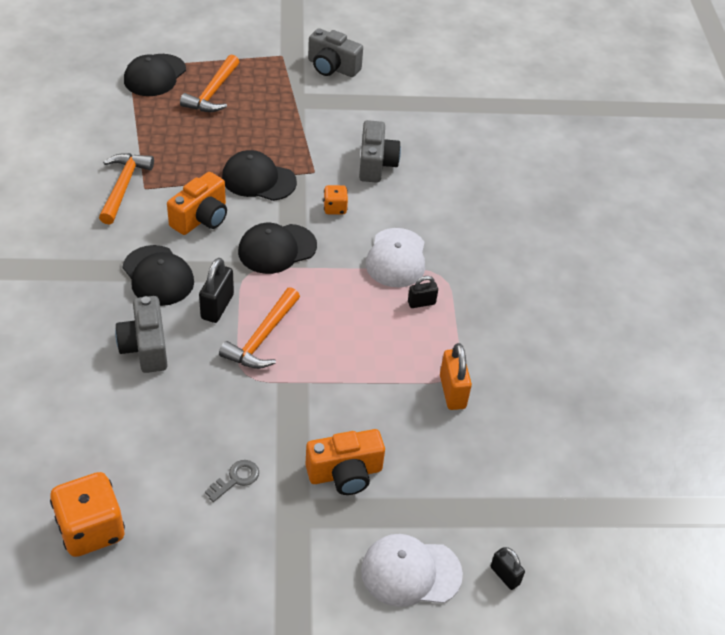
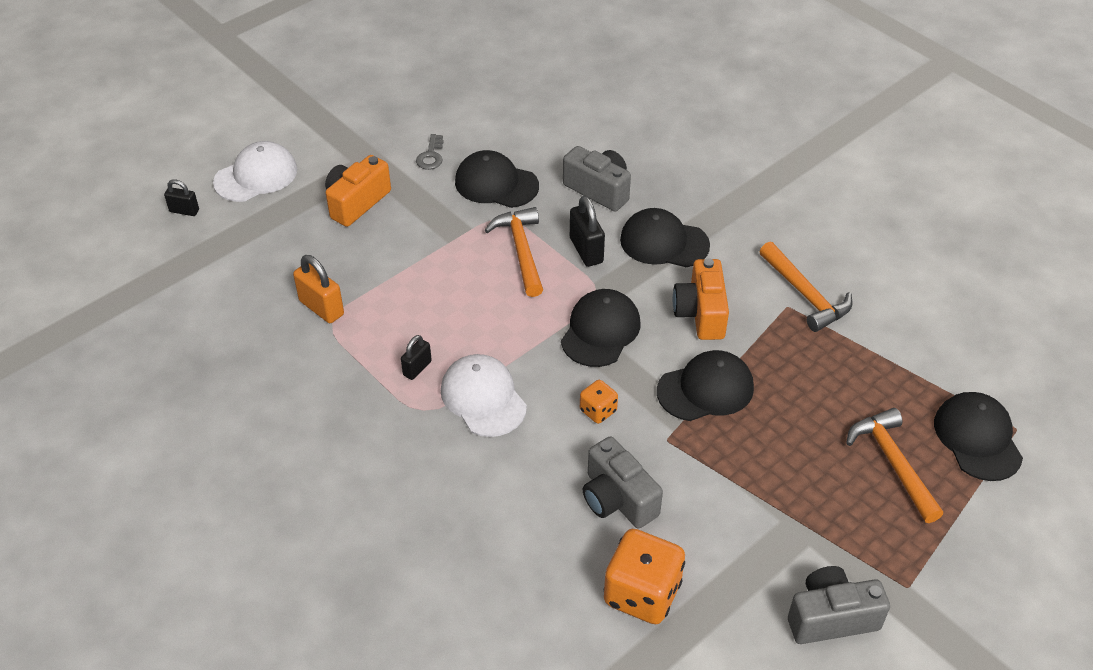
camera: 145 degrees right, 0 degrees up
orange dice [50,472,125,557] -> orange dice moved to [604,529,685,624]
none -> black cap [455,150,539,208]

